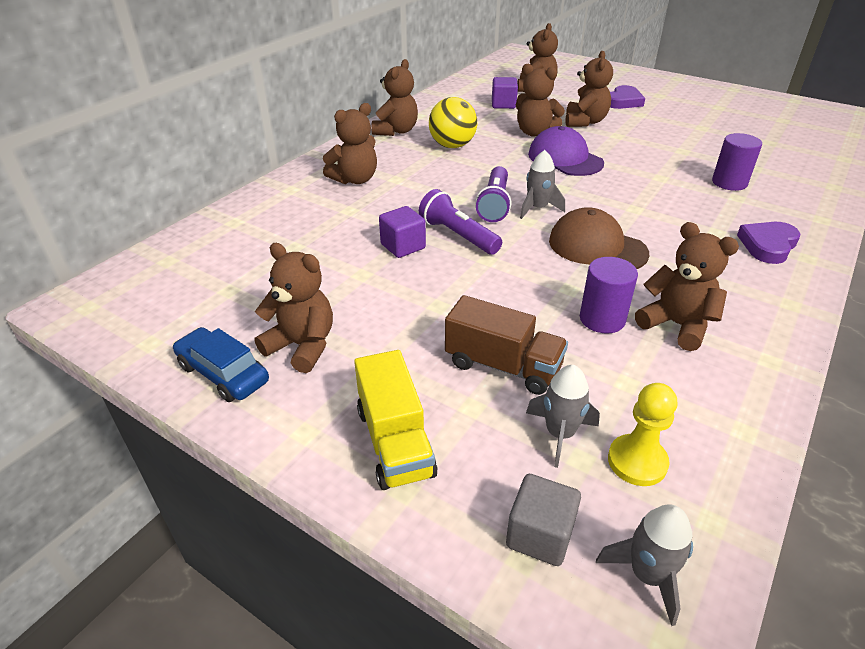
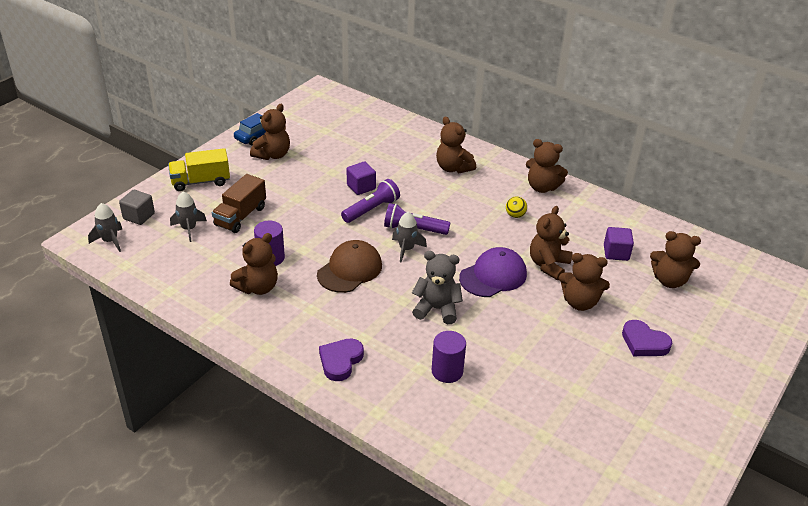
camera: 90 degrees right, 0 degrees up
yellow ball [429,97,477,148] -> yellow ball [506,196,527,218], size x0.52
yellow pawn [608,383,678,486] -> none
purple heart [737,222,800,264] -> purple heart turned 105 degrees counterclockwise [319,338,364,381]
none -> grey teddy bear [412,251,463,324]

